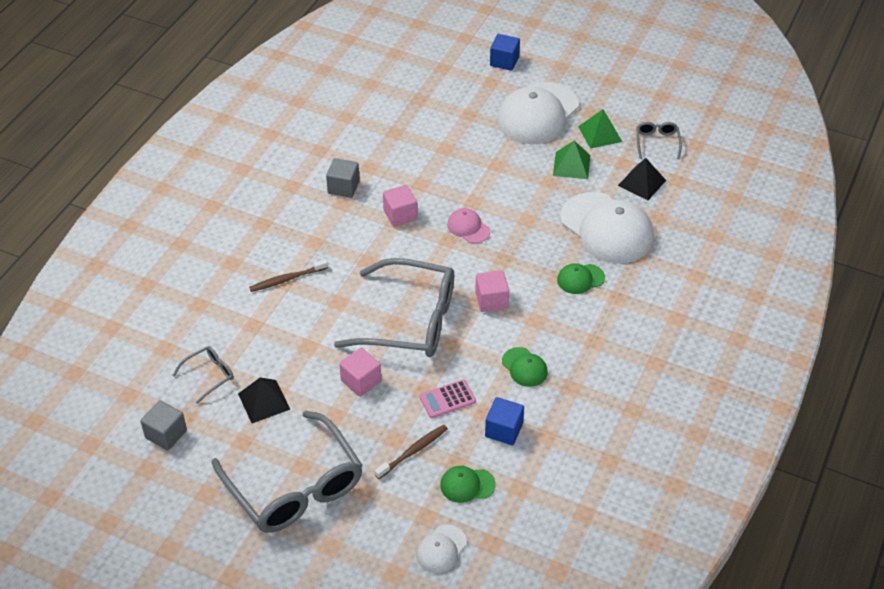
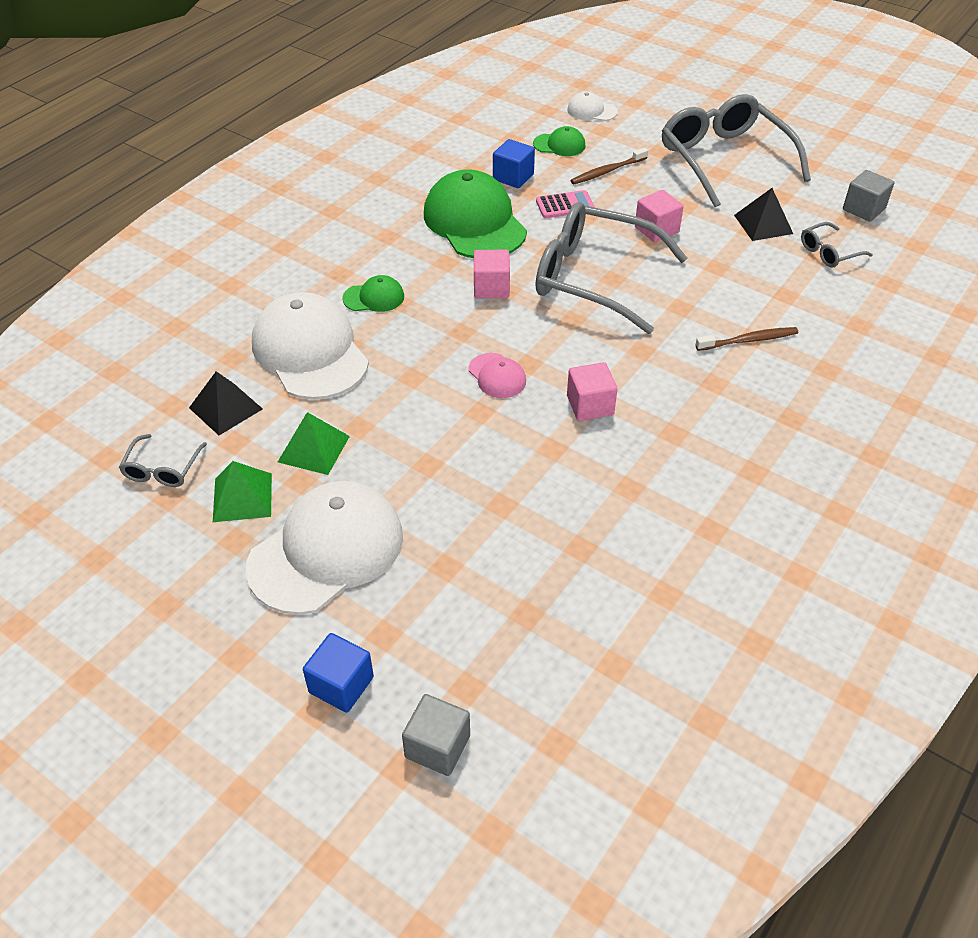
camera: 170 degrees left, 0 degrees up
grey cube [326,158,360,198] -> grey cube moved to [402,694,470,776]
white cap [416,525,467,573] -> white cap turned 120 degrees counterclockwise [567,92,618,121]
green cap [502,347,548,387] -> green cap [424,169,527,258], size x2.16

